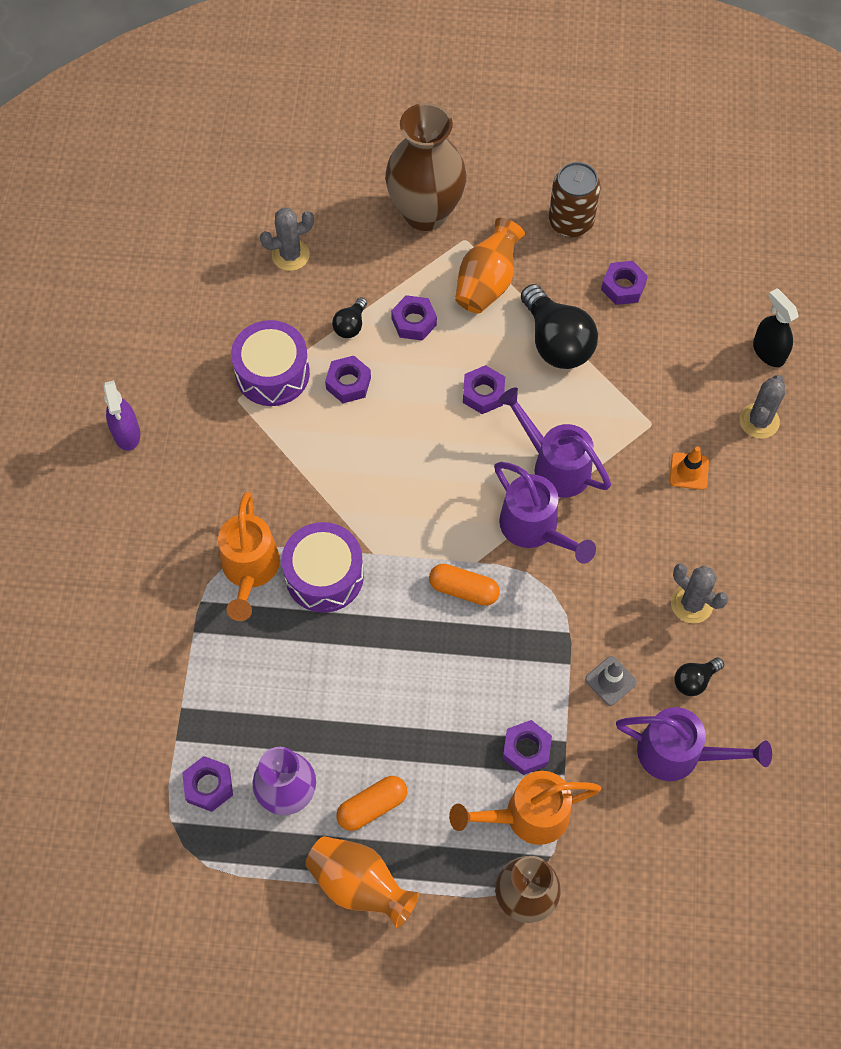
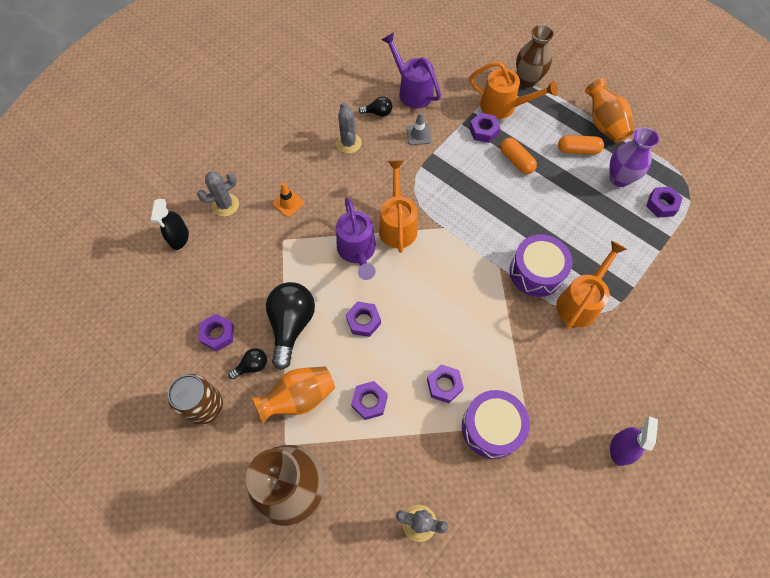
camera: 145 degrees left, 0 degrees up
black light bulb [332,297,367,338] -> black light bulb moved to [229,348,267,379]
orange capsule [429,564,500,606] -> orange capsule moved to [500,138,537,174]
purple watering can [494,462,596,564] -> orange watering can [379,160,417,253]

